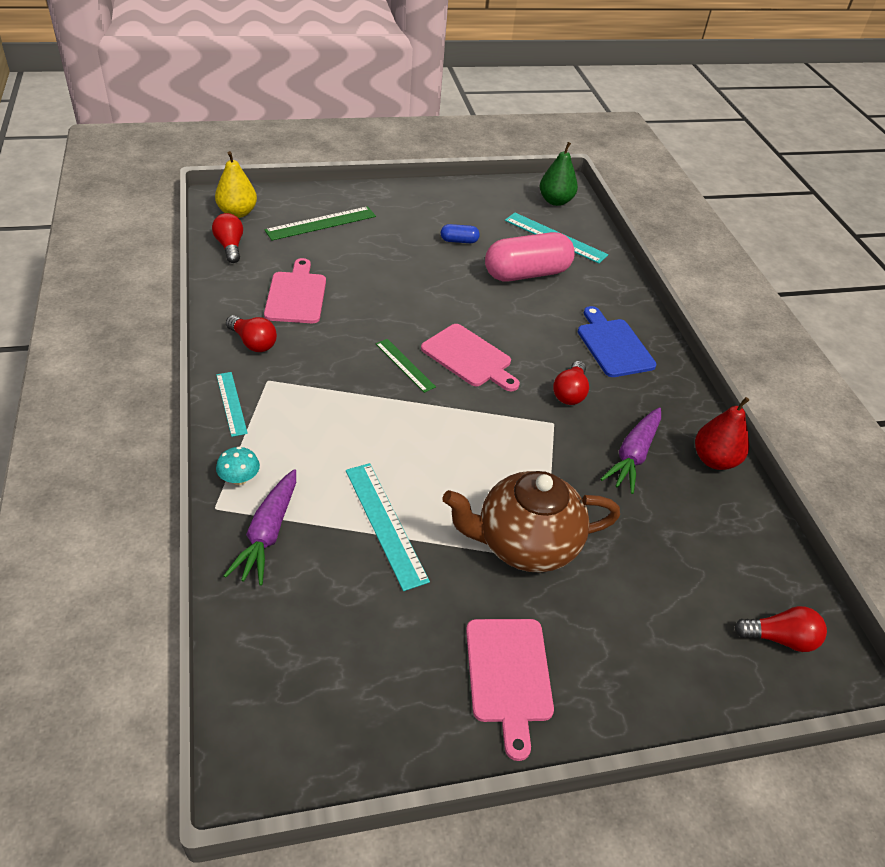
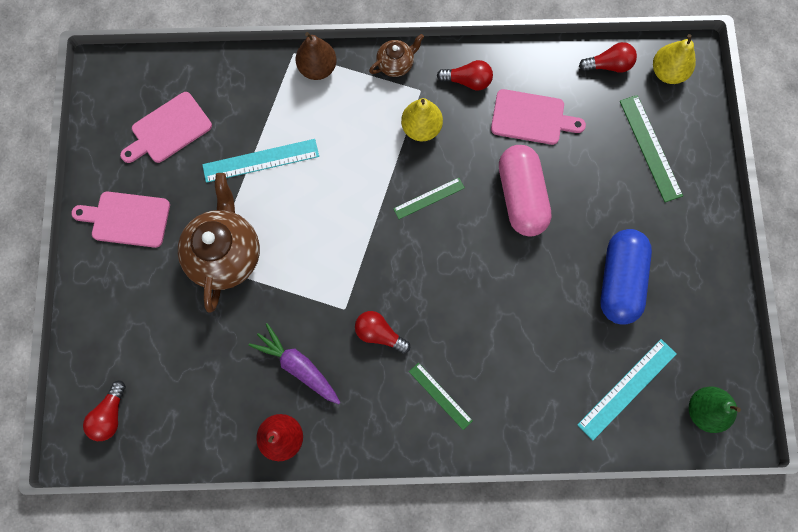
camera: 105 degrees right, 30 degrees up
turquoise ruler [216,372,248,437] -> brown teapot [369,34,424,77]
turquoise mushroom [216,447,260,485] -> brown pear [296,32,337,80]
purple carrot [224,469,296,586] -> none
red light bulb [226,315,277,352] -> red light bulb turned 135 degrees counterclockwise [437,60,493,90]
pink cutting board [421,324,520,391] -> pink cutting board moved to [120,92,212,163]
blue capsule [441,224,480,243] -> blue capsule [600,229,652,325], size x2.30
pink capsule [485,232,575,282] -> pink capsule moved to [499,145,552,236]
blue cutting board [578,306,656,377] -> green ruler [409,363,473,430]
none -> yellow pear [401,98,443,142]

